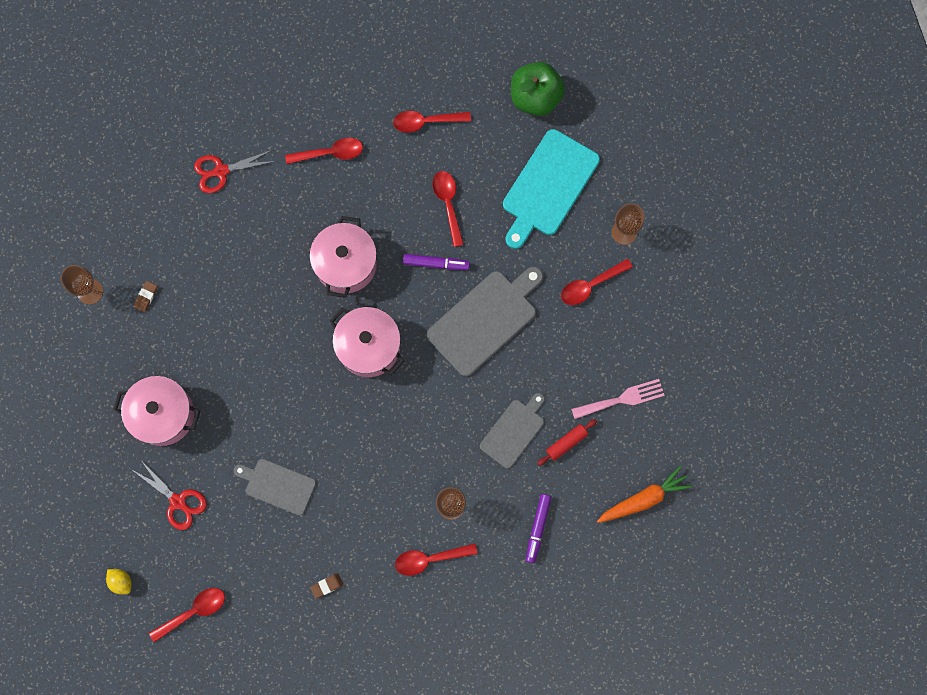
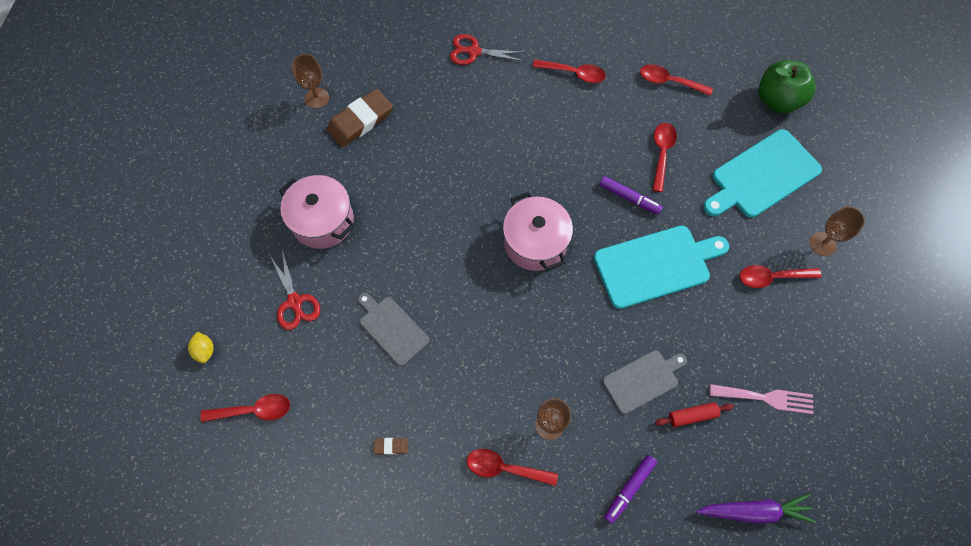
camera: 25 degrees right, 10 degrees down
brown eraser [134,281,157,312] -> brown eraser [327,89,393,147], size x2.33
pink pot [309,216,377,298] -> none
grey cutting board [427,267,543,377] -> turquoise cutting board [594,226,729,309]
orange carrot [597,466,692,523] -> purple carrot [696,494,816,524]

